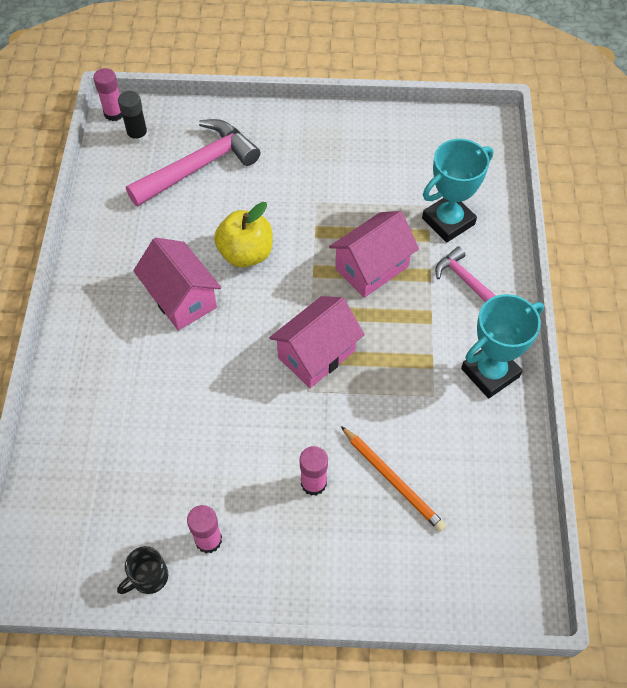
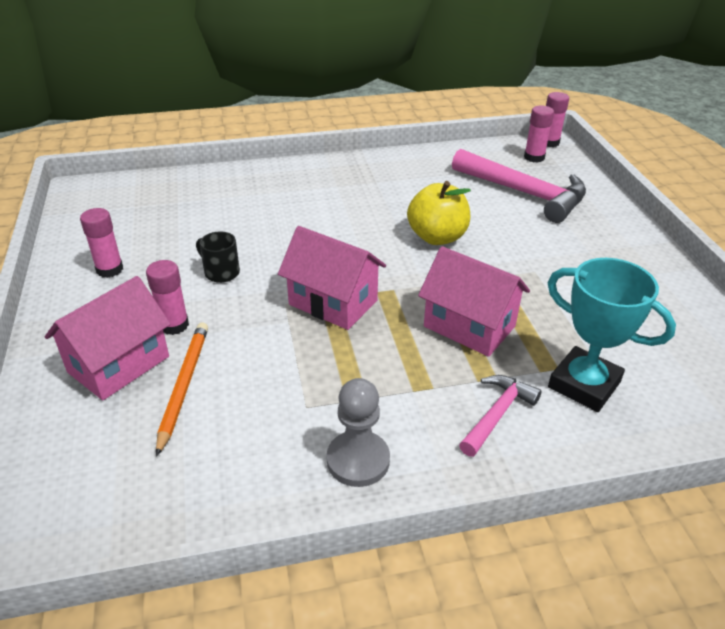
camera: 75 degrees right, 20 degrees down
black mug [117,546,168,594] -> black mug moved to [196,231,240,283]
black glue stick [118,91,148,144] -> pink glue stick [524,106,554,163]
pink house [133,238,221,331] -> pink house moved to [45,276,171,400]
orange pencil [341,426,447,532] -> orange pencil turned 150 degrees clockwise [156,322,208,457]
turquoise trophy [461,294,544,398] -> grey pawn [327,378,390,487]

